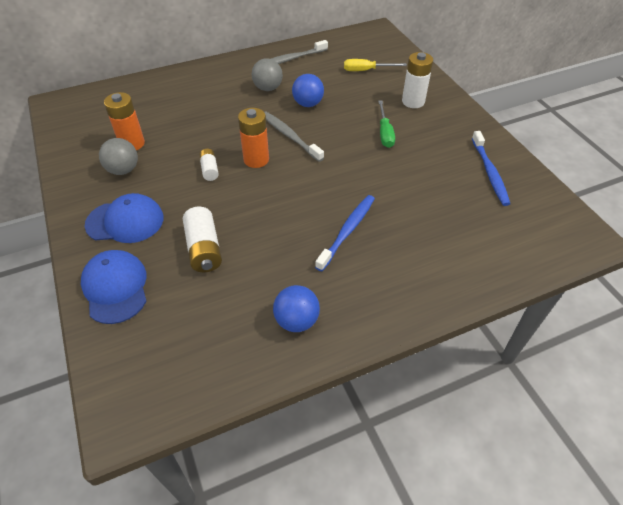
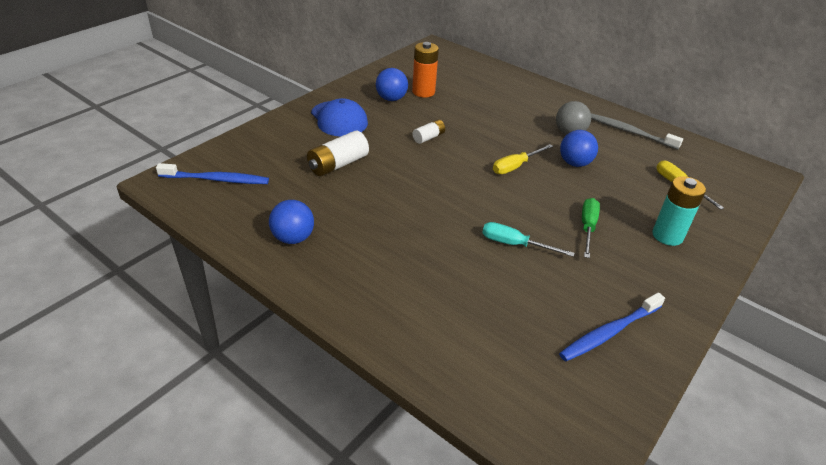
camera: 60 degrees right, 10 degrees down
blue cap [81,250,147,324] -> none
grey ball [99,138,138,175] -> blue ball [376,68,408,101]
orange battery [238,108,269,168] -> none
grey toothbrush [264,111,324,162] -> yellow screwdriver [493,144,553,174]
blue toothbrush [315,195,375,271] -> blue toothbrush moved to [156,163,269,184]
green screwdriver [378,101,395,148] -> green screwdriver turned 135 degrees clockwise [582,198,600,258]
white battery [402,52,433,108] -> turquoise battery [652,176,706,246]
none -> turquoise screwdriver [482,222,575,257]

